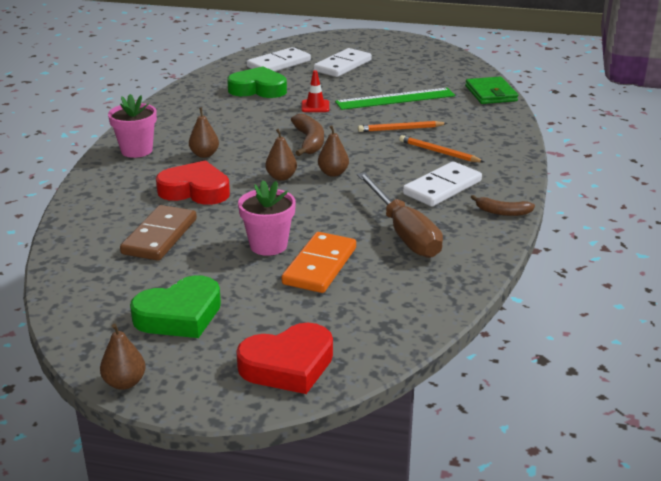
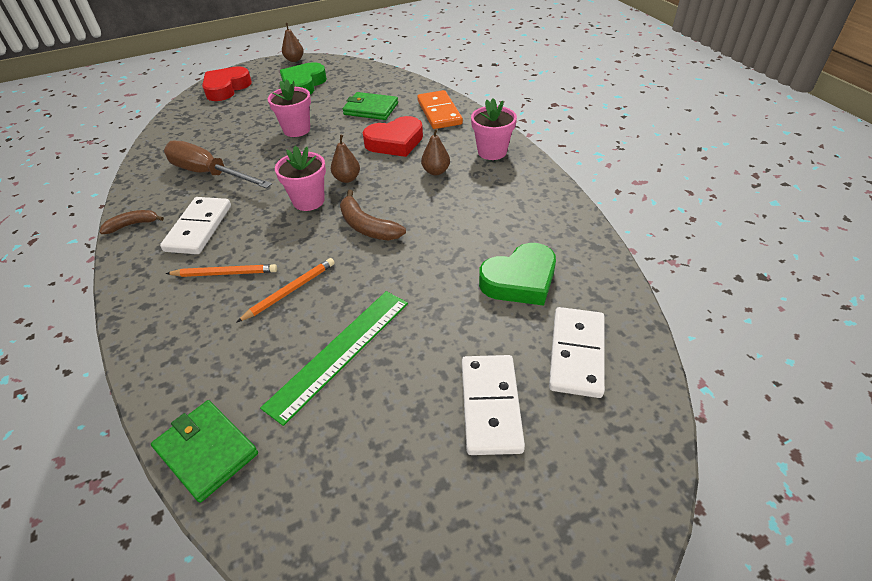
camera: 145 degrees right, 15 degrees up
brown domino [120,205,197,261] -> green wallet [343,92,398,120]
orange domino [282,232,356,293] -> orange domino moved to [417,90,463,129]
red traffic cone [302,70,329,112] -> none
brown pear [318,125,349,177] -> pink flower pot [275,146,326,211]

